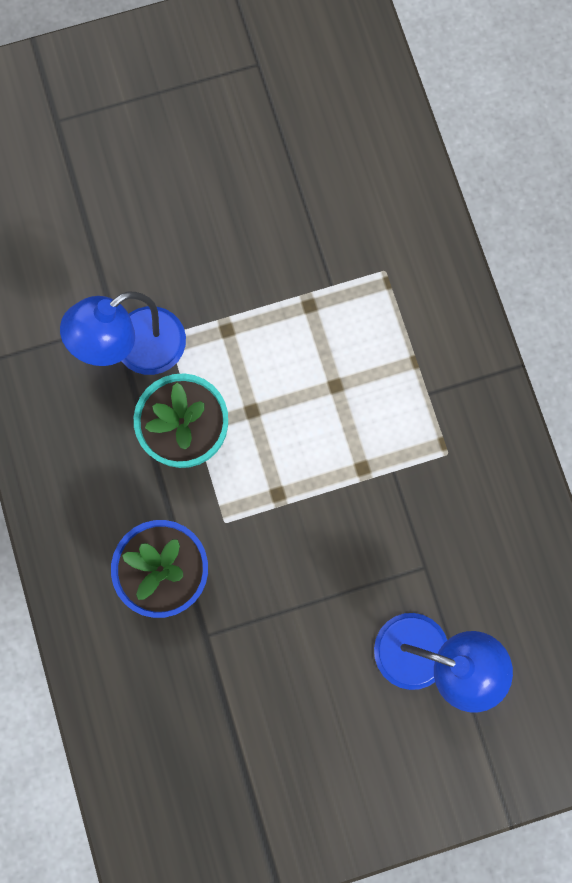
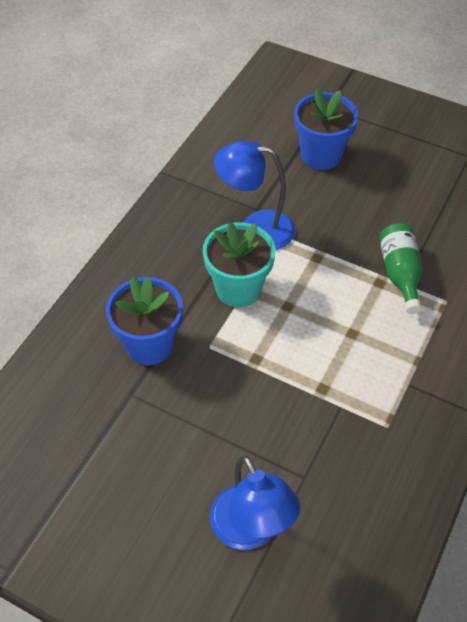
camera: 45 degrees right, 25 degrees down
none -> blue flower pot [294,88,358,170]
none -> green bottle [379,223,423,314]

